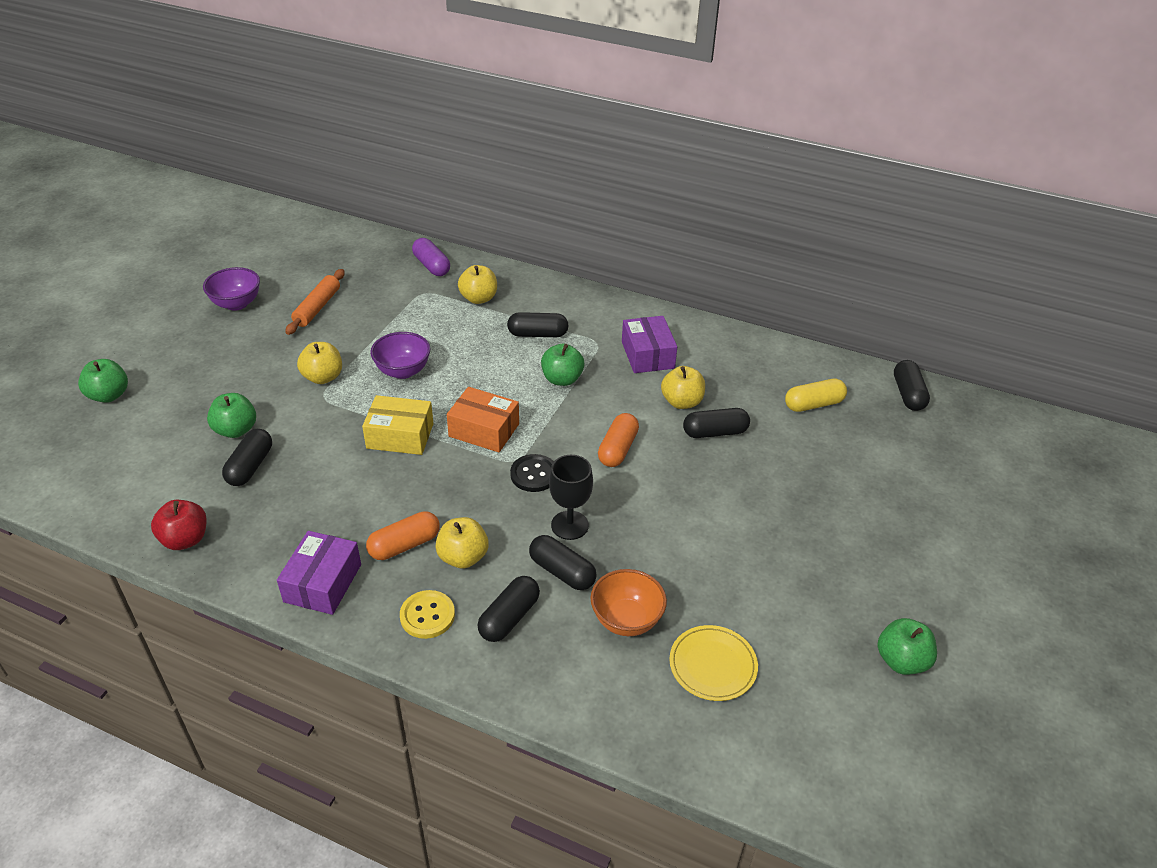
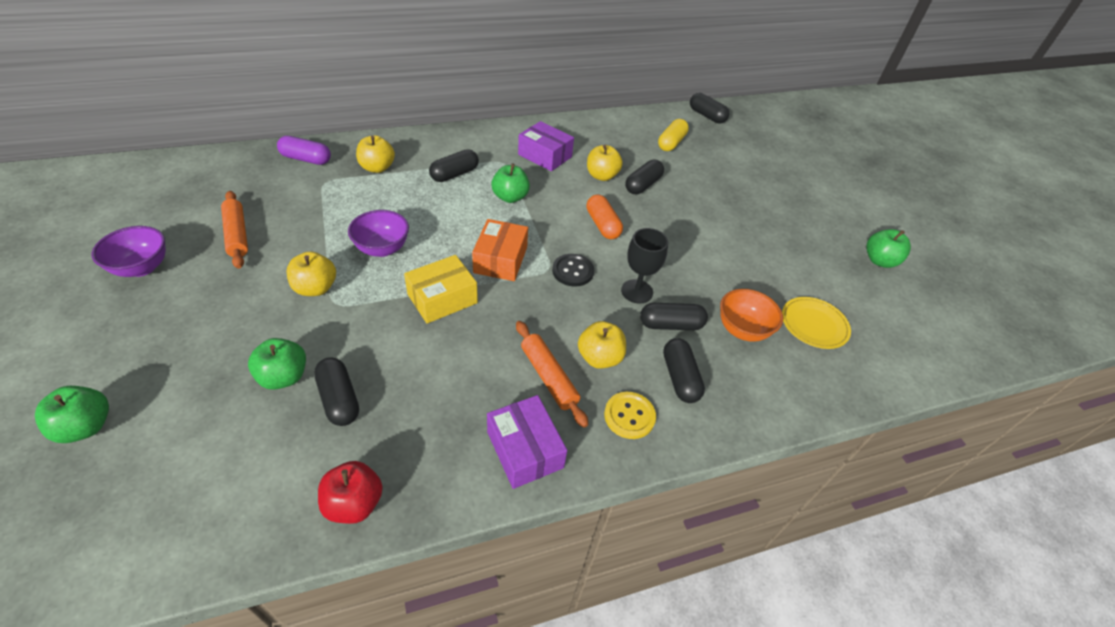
camera: 45 degrees left, 5 degrees up
orange capsule [366,511,440,560] -> orange rolling pin [516,321,588,428]
orange box [447,387,519,452] -> orange box turned 60 degrees counterclockwise [472,219,528,281]

